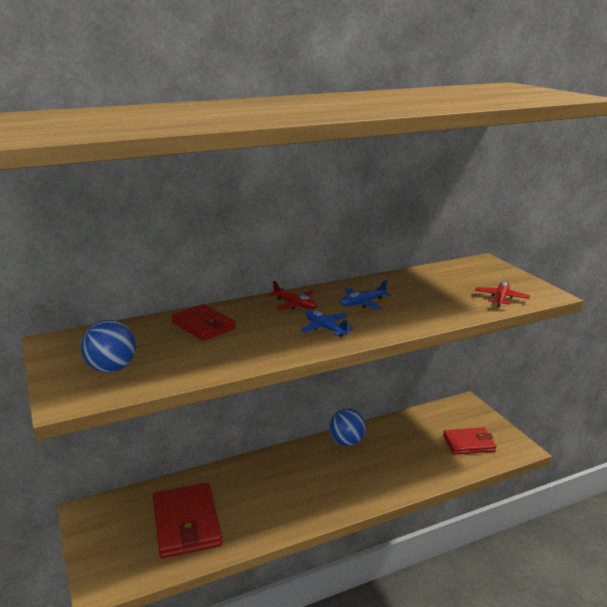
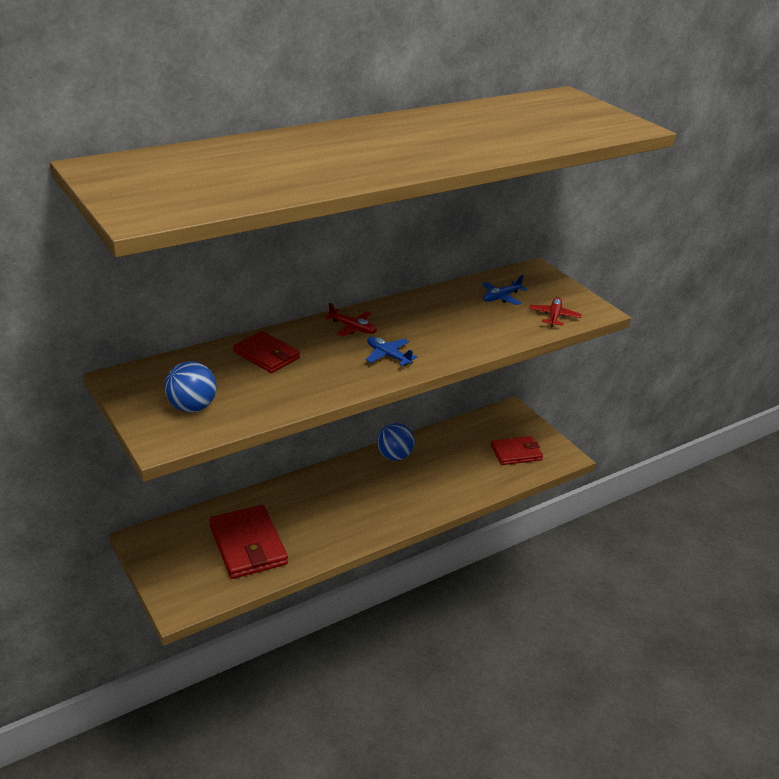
camera: 10 degrees left, 10 degrees up
blue plane [340,280,391,309] -> blue plane moved to [482,275,527,305]

